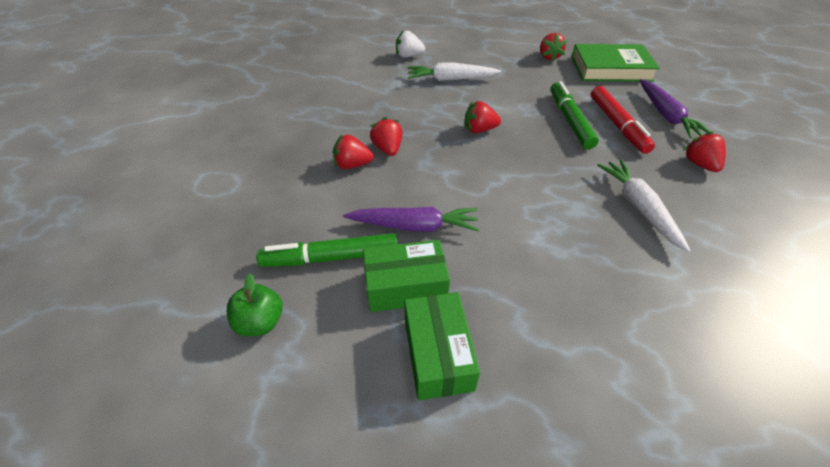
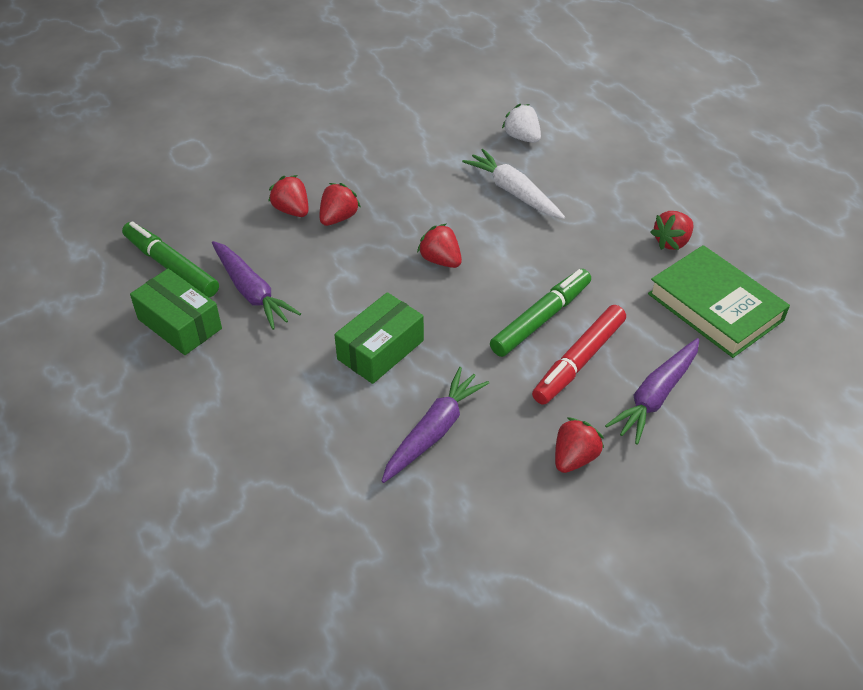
camera: 50 degrees right, 0 degrees up
green apple [227,274,283,336] -> none
green box [404,292,480,400] -> green box moved to [334,292,424,384]
white carrot [597,159,691,252] -> purple carrot [382,367,489,483]

